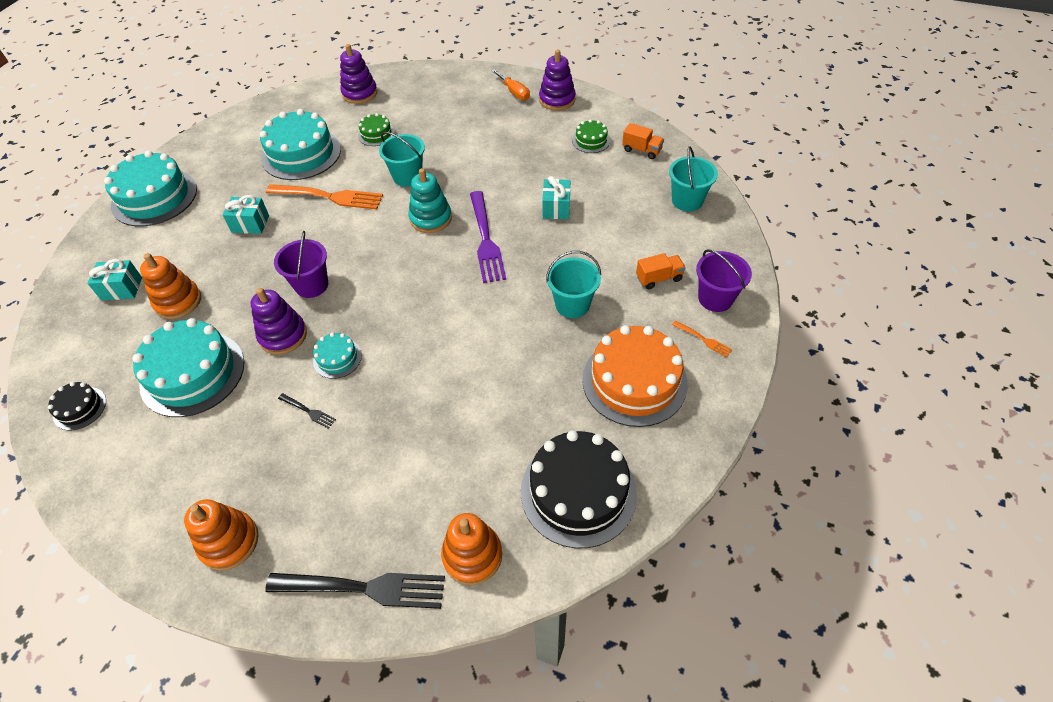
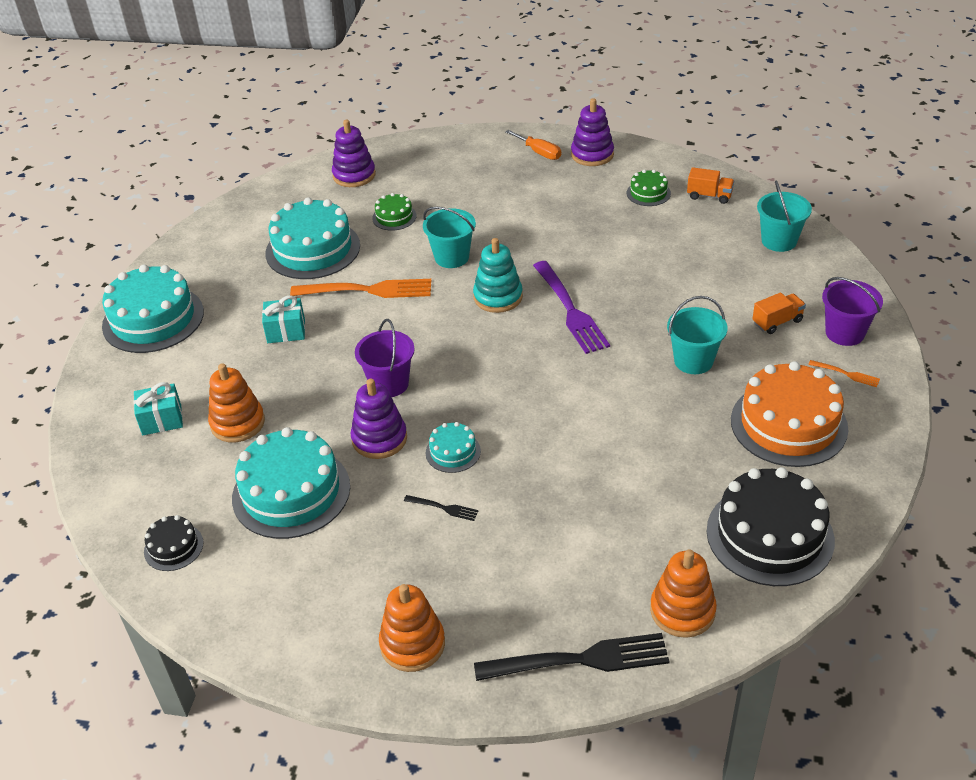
camera: 10 degrees left, 10 degrees down
turquoise gift [542,176,571,219] -> none

